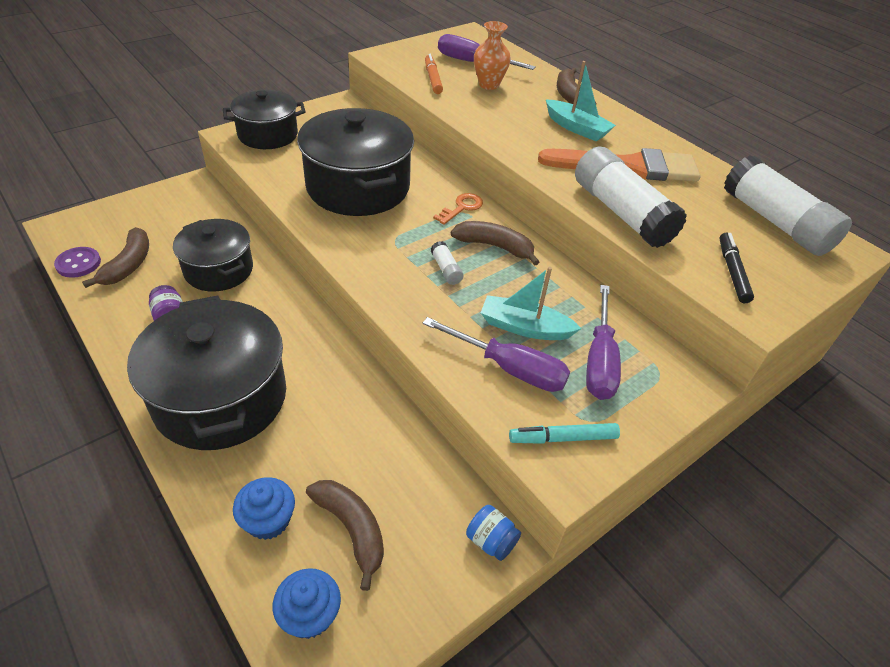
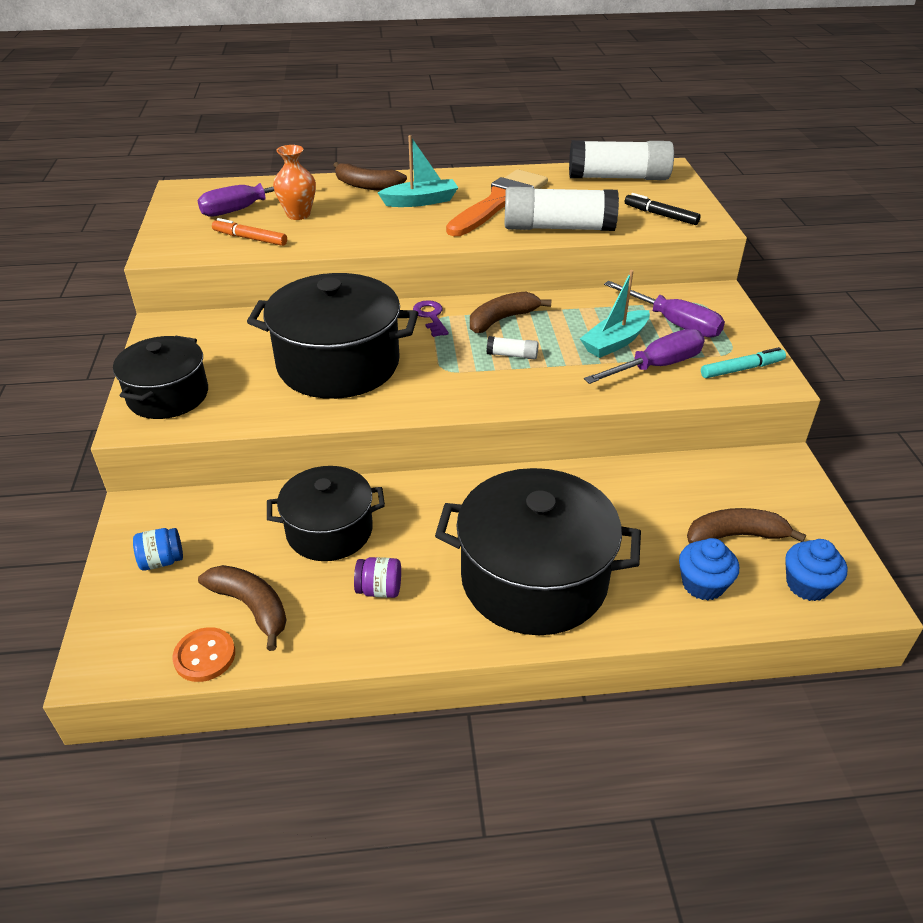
camera: 55 degrees left, 5 degrees down
purple button [54,247,101,278] -> orange button [172,627,235,682]
orange key [433,193,483,225] -> purple key [413,300,449,337]
blue jar [466,505,521,561] -> blue jar moved to [133,528,183,571]
turquoise marker [509,423,620,444] -> turquoise marker turned 135 degrees counterclockwise [701,347,786,378]

